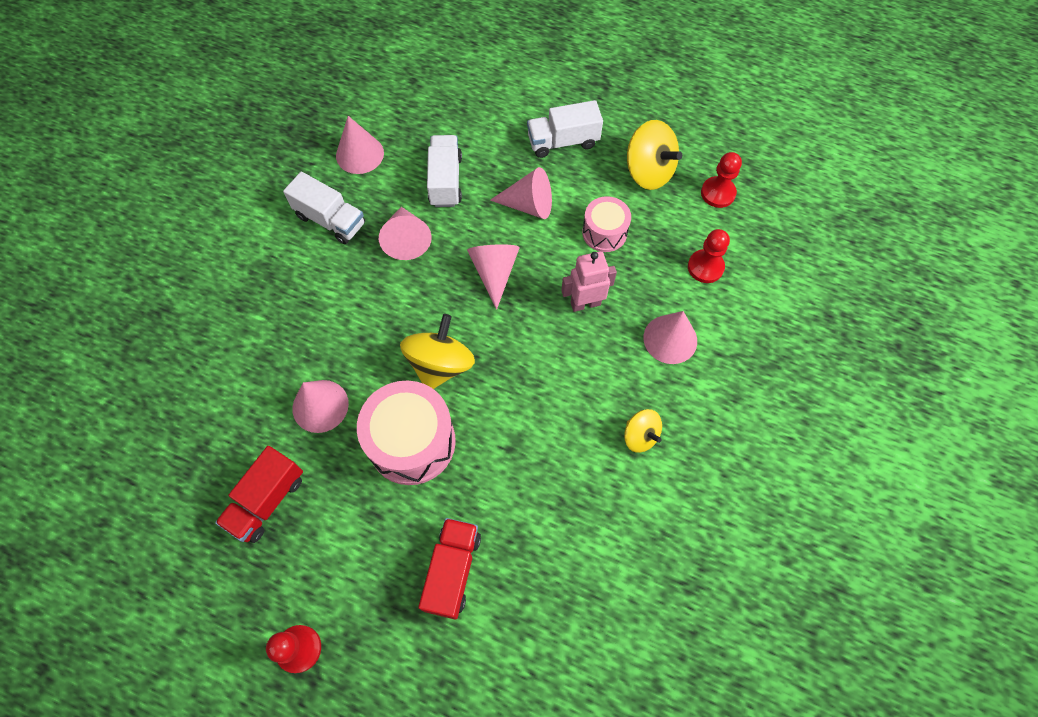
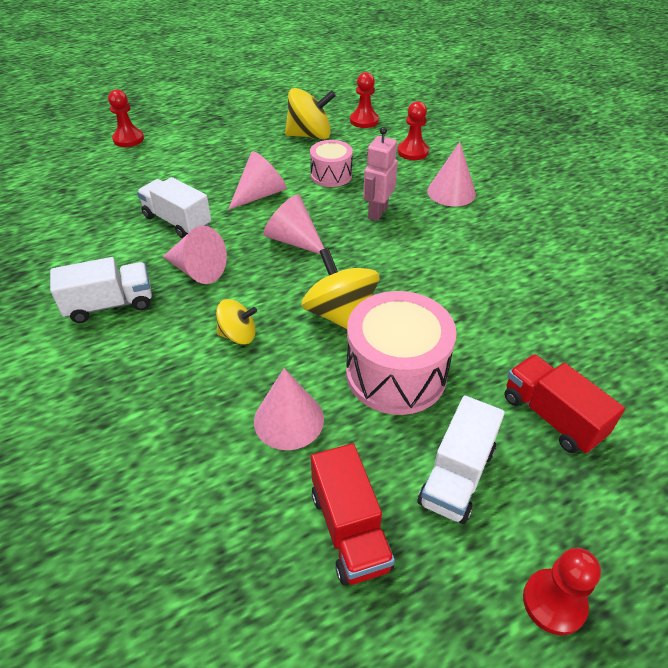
camera: 50 degrees left, 20 degrees down
pink cone [336,116,384,174] -> none
white truck [527,100,603,158] -> white truck moved to [418,396,505,524]
yellow spinning top [624,409,662,453] -> yellow spinning top moved to [216,299,257,345]
none -> red pawn [108,89,144,147]

